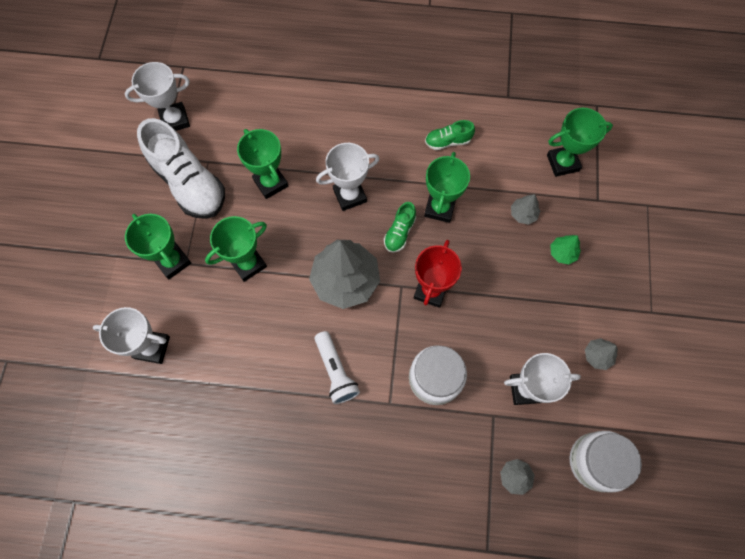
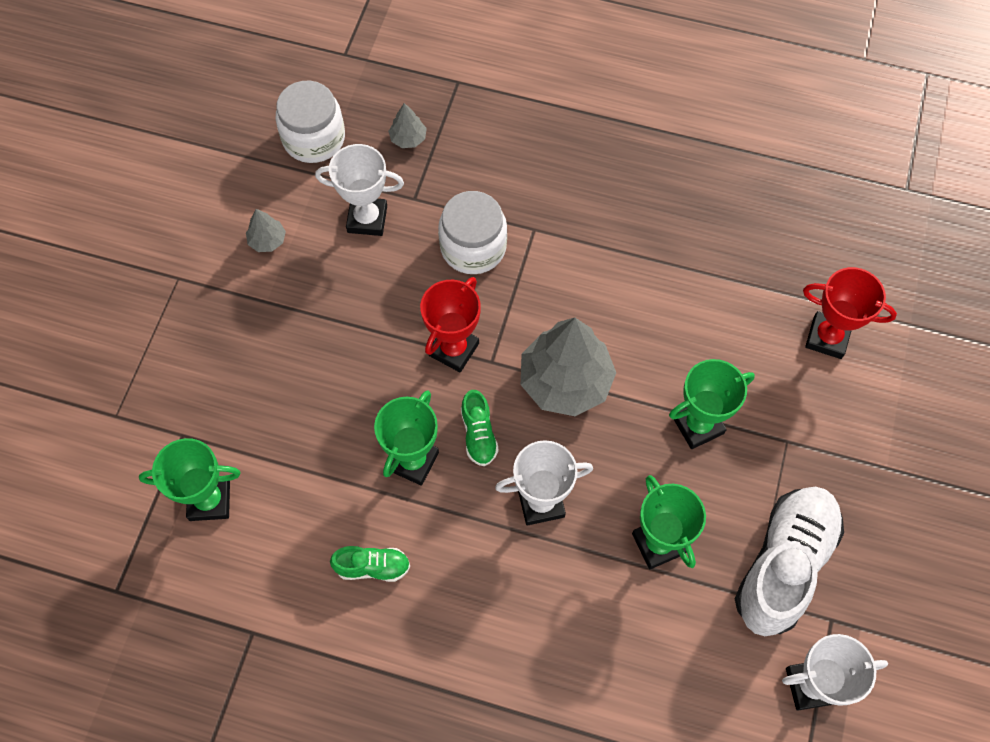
camera: 170 degrees left, 5 degrees down
white trophy [93,307,170,364] -> red trophy [803,267,897,359]
green trophy [125,214,191,279] -> none
white shoe [137,118,225,219] -> white shoe turned 60 degrees clockwise [735,487,844,636]
white flashlight [315,331,360,404] -> none
green shoe [384,202,416,253] -> green shoe turned 135 degrees clockwise [461,390,499,466]
grey tree [511,194,540,225] -> none
green tree [550,235,581,265] -> none

